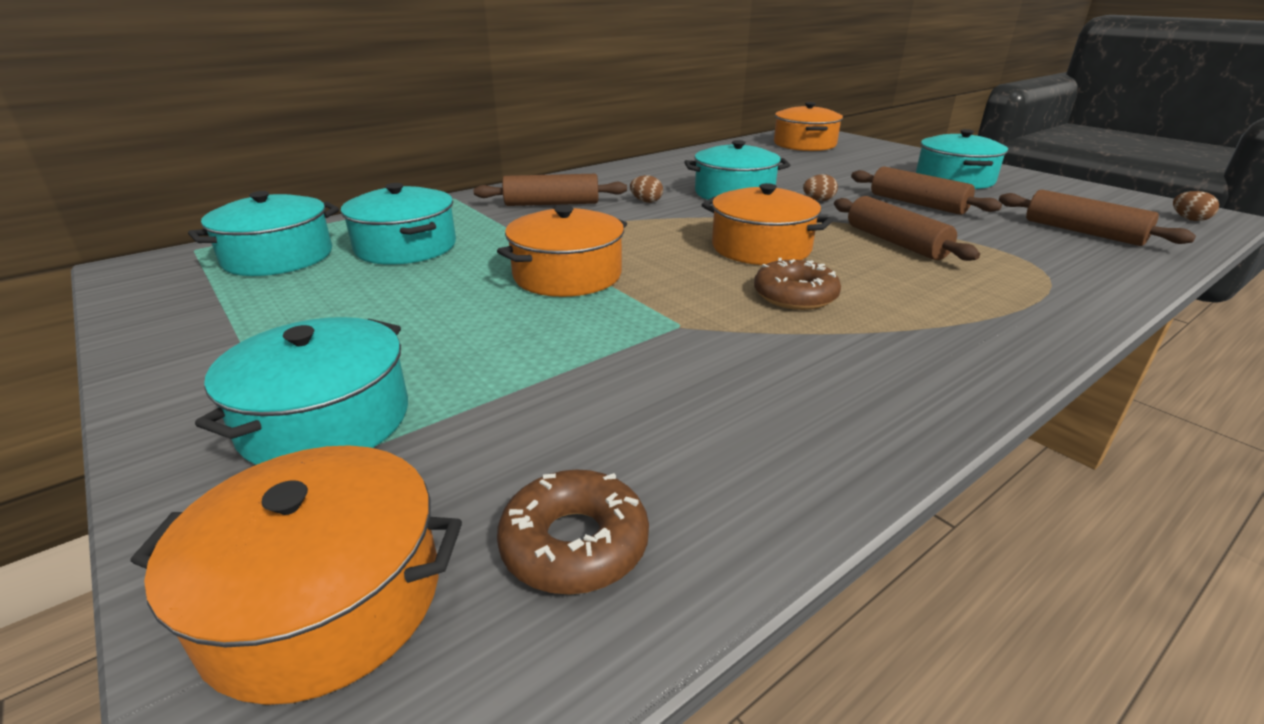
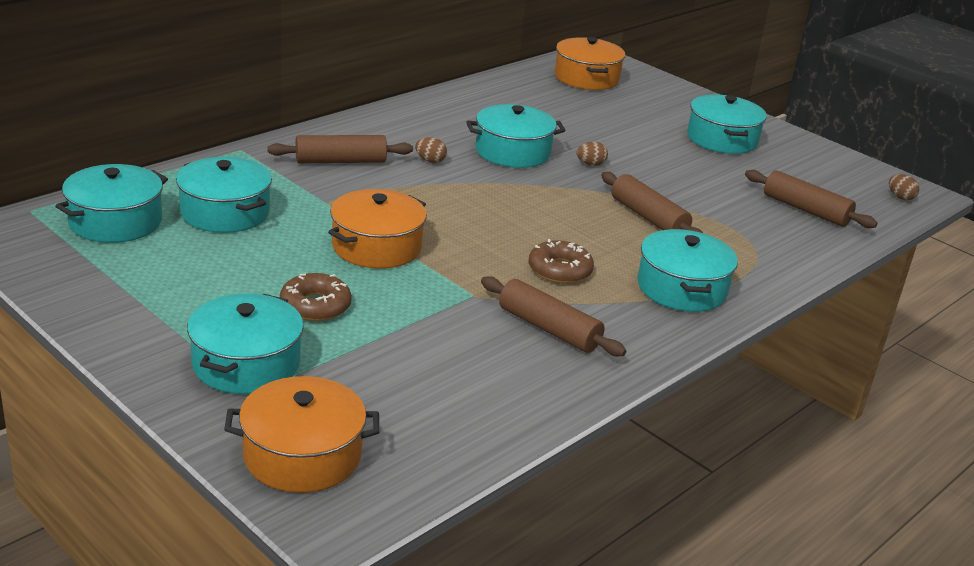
camera: 10 degrees left, 0 degrees up
brown donut [497,469,649,595] -> brown donut moved to [280,273,352,321]
orange pot [702,183,833,265] -> none
brown rolling pin [851,166,1002,215] -> brown rolling pin moved to [481,276,626,356]
none -> turquoise pot [638,229,738,312]

